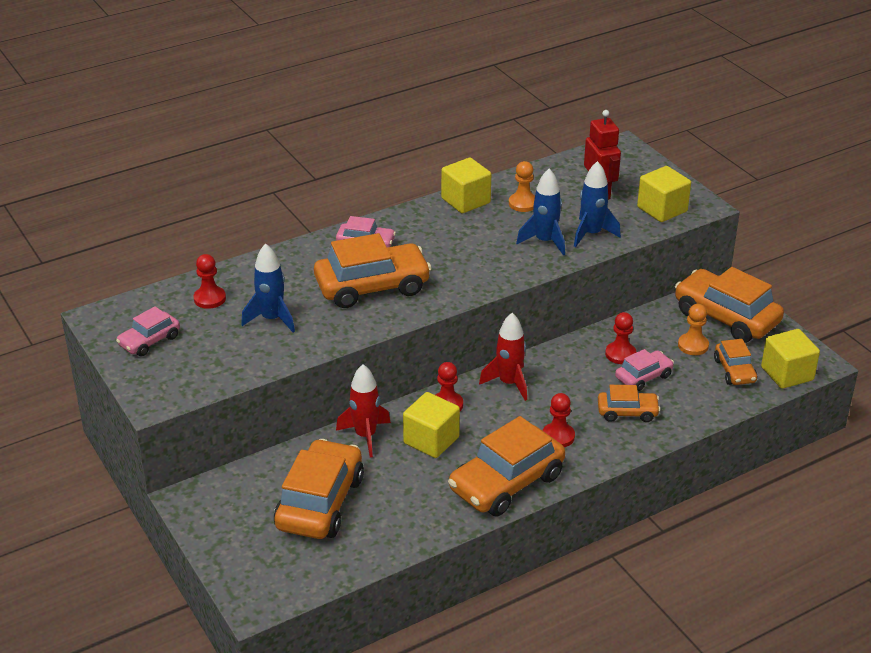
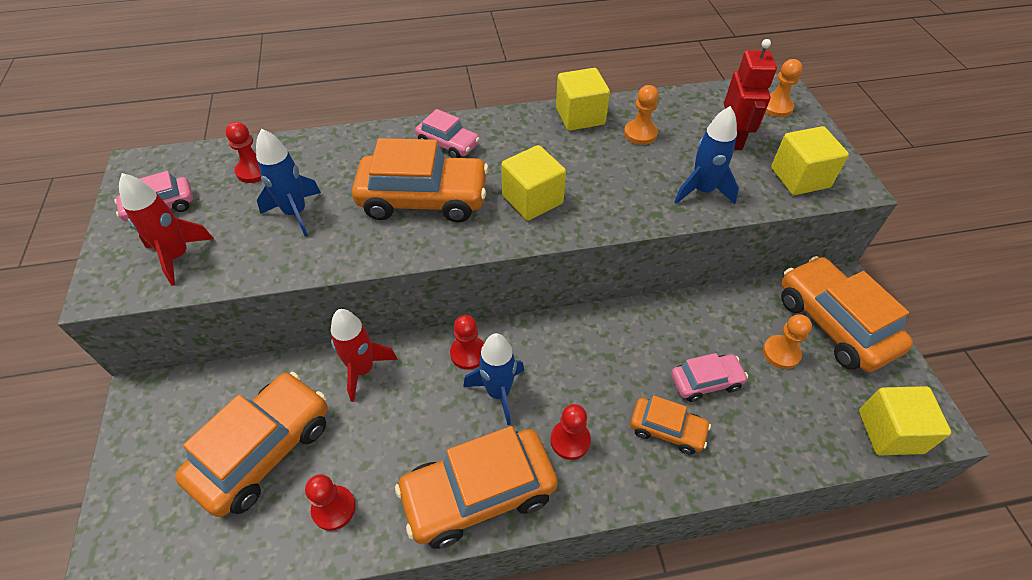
camera: 20 degrees right, 15 degrees up
yellow cube [403,392,460,458] -> yellow cube moved to [501,145,566,220]
red rocket [479,313,527,401] -> red rocket moved to [119,173,214,286]
blue rocket [516,168,565,256] -> blue rocket moved to [463,333,524,425]
red pawn [605,312,636,364] -> red pawn moved to [305,474,356,531]
orange car [714,339,757,385] -> none
none -> orange pawn [765,59,802,117]

